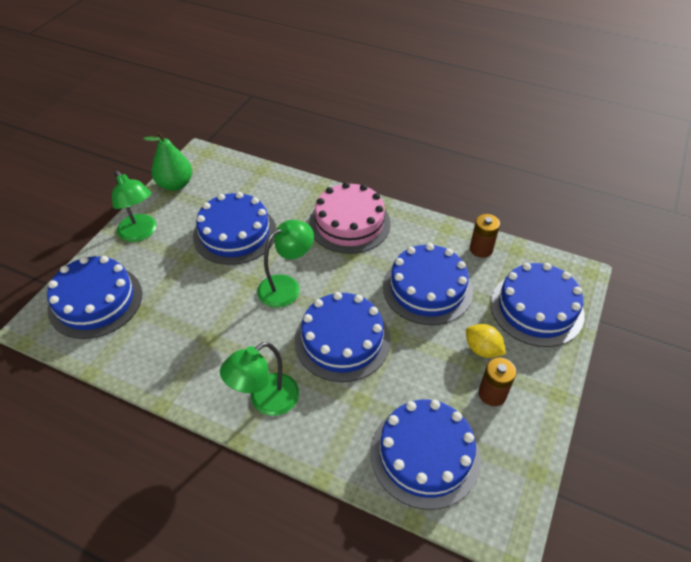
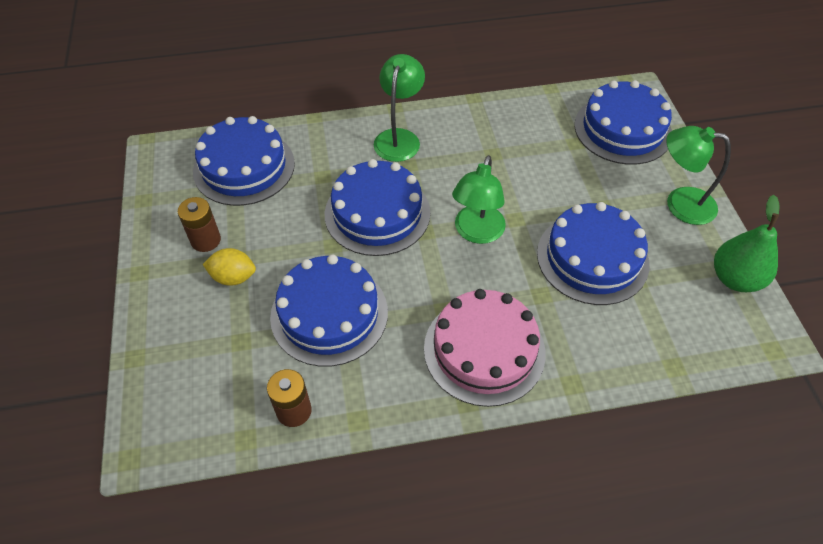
camera: 145 degrees right, 5 degrees up
blue cake [490,263,584,347] -> none

